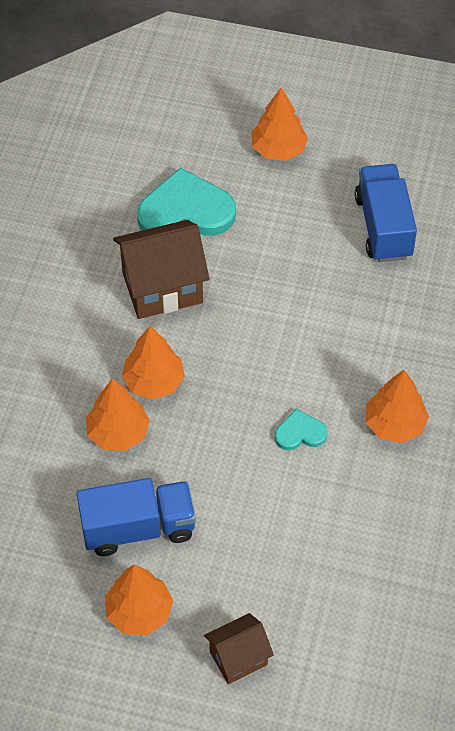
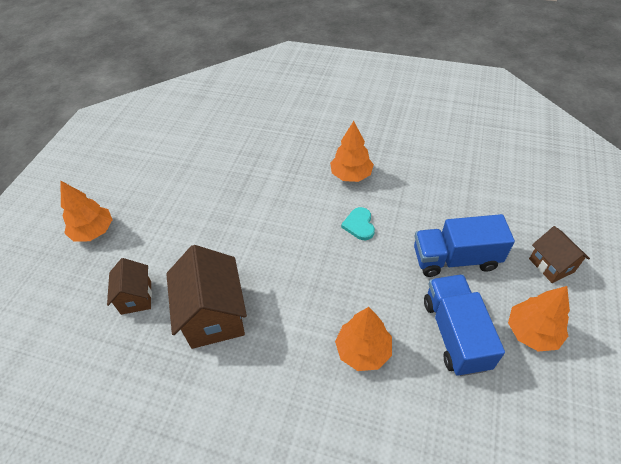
camera: 85 degrees left, 5 degrees down
orange tree [122,326,185,400] -> none
turquoise heart [137,168,236,236] -> brown house [107,258,152,315]
blue truck [355,164,417,262] -> blue truck moved to [414,214,515,277]

